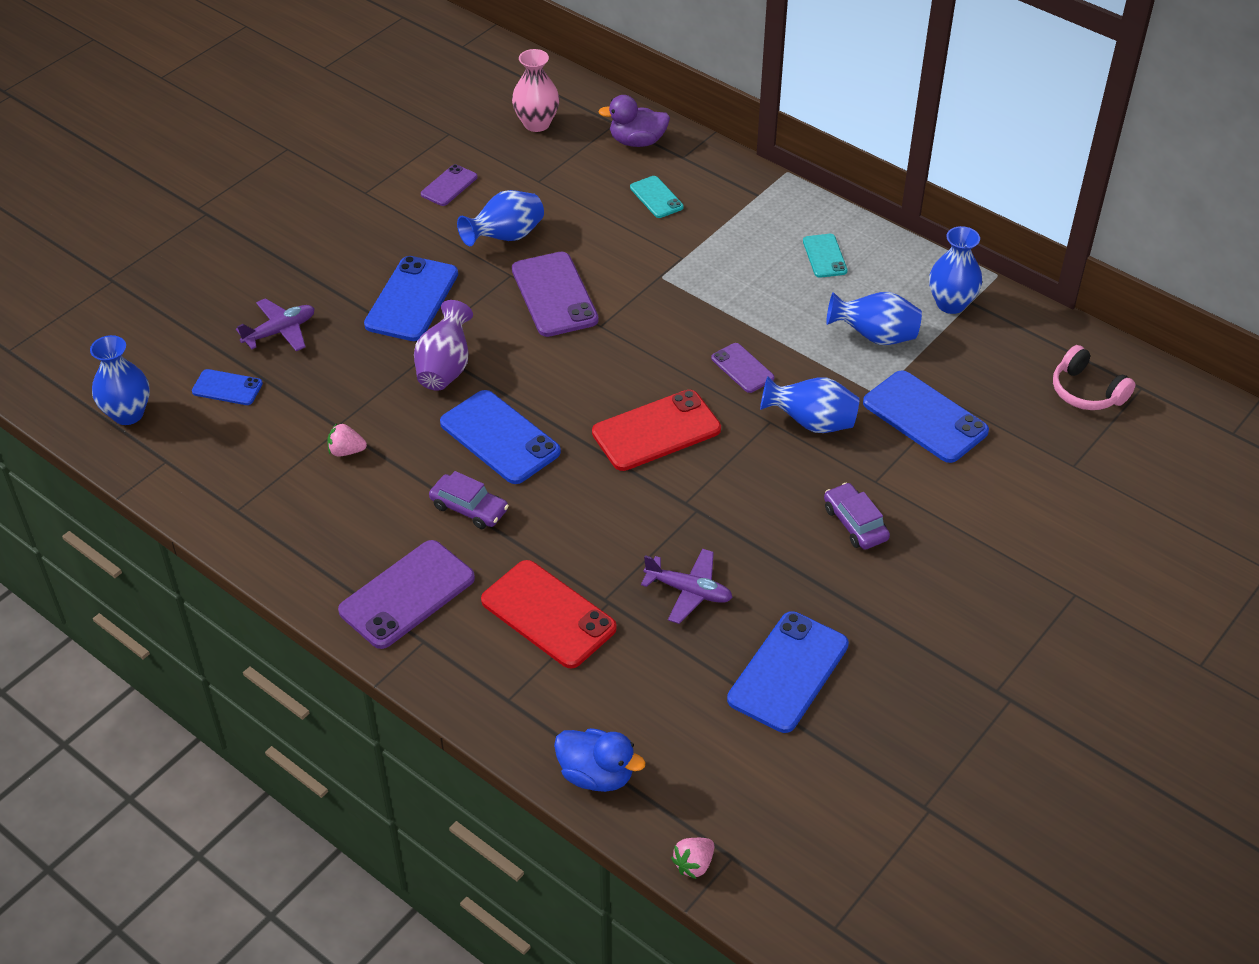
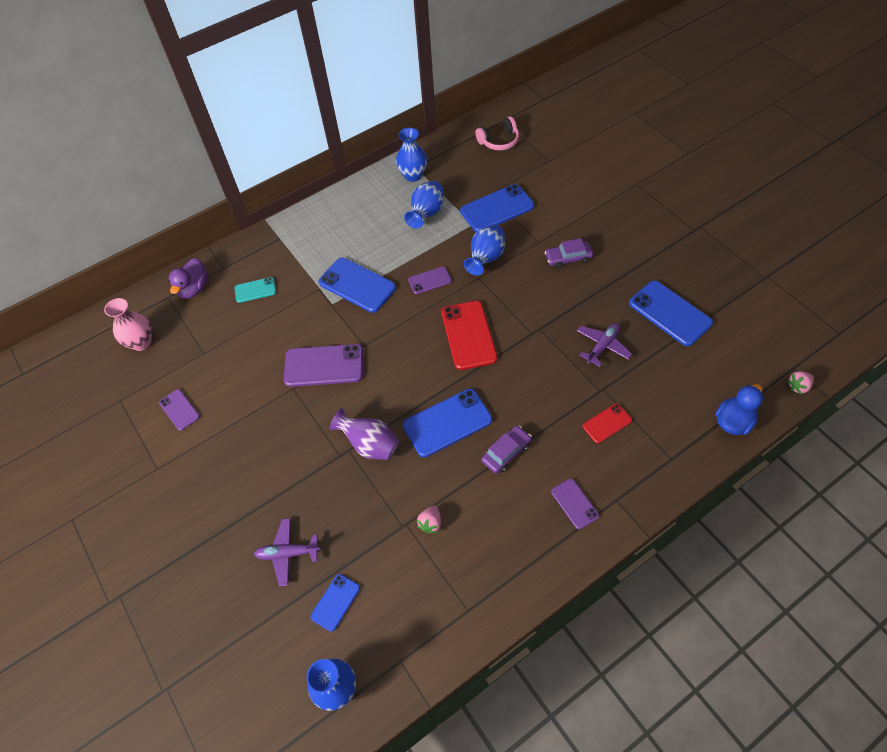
camera: 70 degrees left, 10 degrees up
purple plane [236,298,315,351] -> purple plane turned 75 degrees counterclockwise [254,518,320,586]
purple phone [338,540,475,649] -> purple phone [551,479,599,529], size x0.55
blue phone [364,256,458,341] -> blue phone moved to [319,258,396,313]
blue vase [457,190,544,246] -> none
red phone [481,560,617,669] -> red phone [583,403,632,443], size x0.55
pink strawberry [671,838,714,879] -> pink strawberry turned 90 degrees clockwise [787,371,814,394]
turquoise phone [803,234,848,278] -> none

